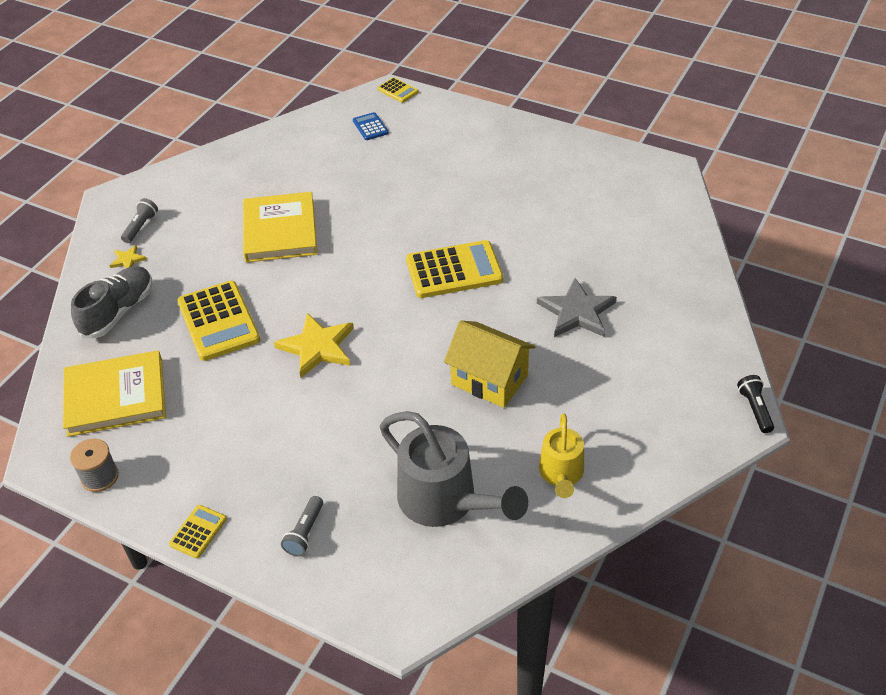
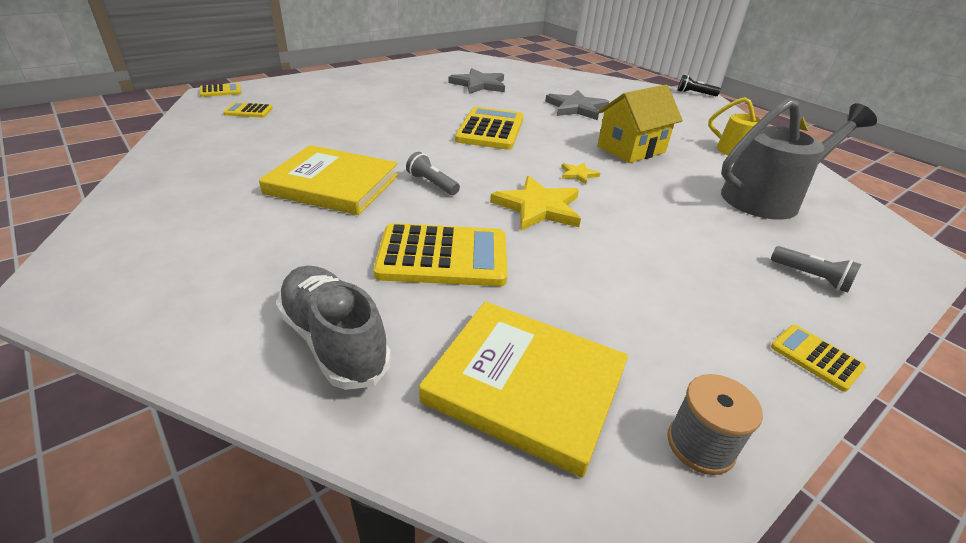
camera: 70 degrees left, 10 degrees down
yellow book [63,350,166,437] -> yellow book turned 75 degrees counterclockwise [419,301,628,478]
yellow star [109,245,147,268] -> yellow star moved to [561,162,600,184]
grey flashlight [121,198,158,243] -> grey flashlight moved to [406,152,460,195]
blue calculator [353,112,388,140] -> yellow calculator [223,103,273,117]
none -> grey star [448,68,505,94]

